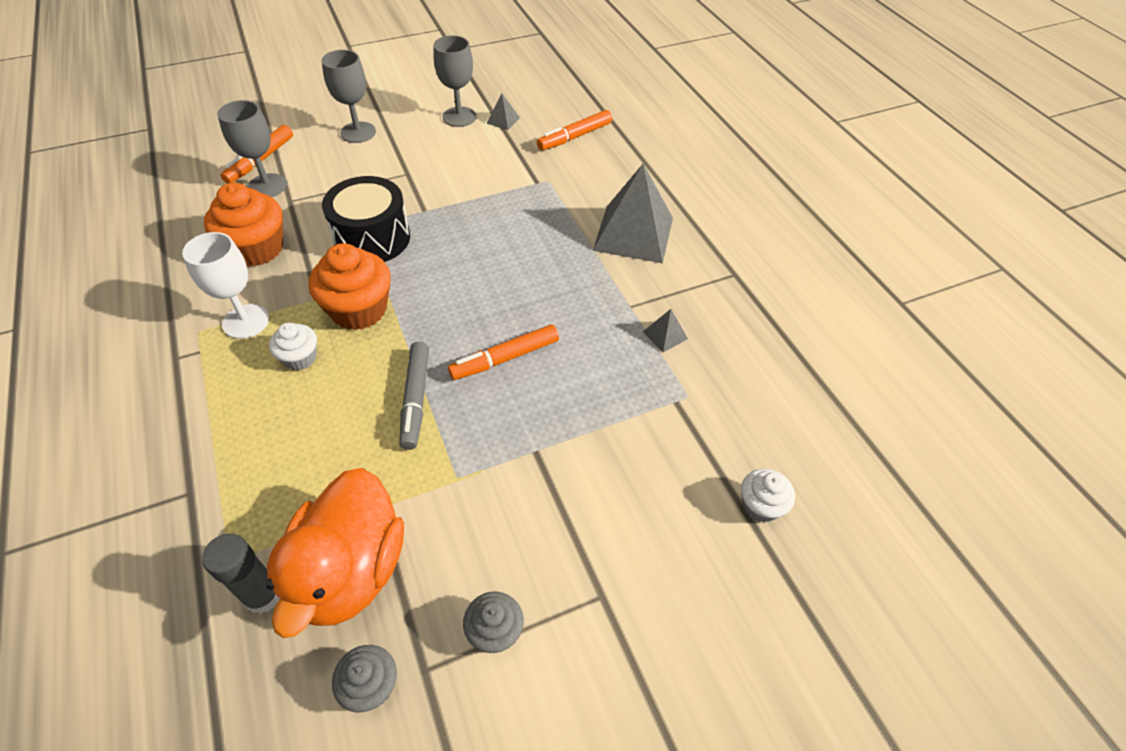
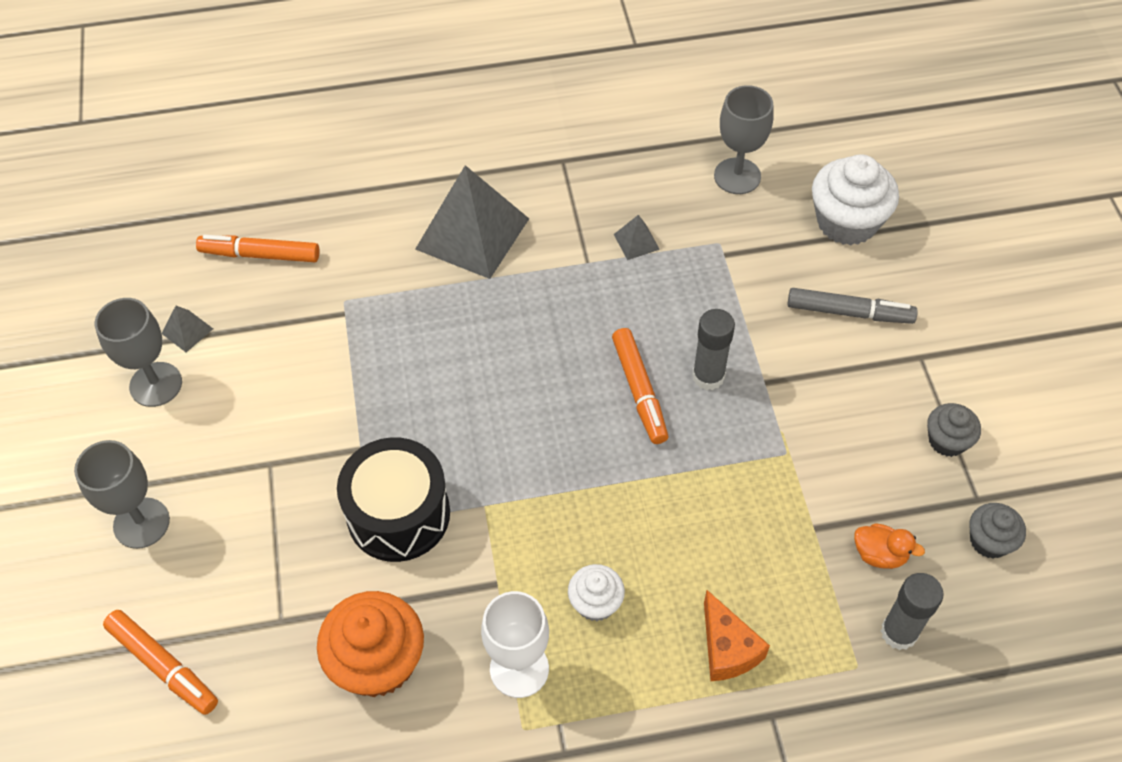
camera: 75 degrees left, 5 degrees up
grey goblet [217,100,287,197] -> grey goblet moved to [714,85,773,194]
orange duck [266,468,404,638] -> orange duck [854,523,925,569], size x0.40
orange cupcake [309,243,391,330] -> none
grey marker [399,342,429,450] -> grey marker moved to [788,288,918,324]
orange marker [537,110,612,151] -> orange marker turned 120 degrees clockwise [196,235,320,262]
white cupcake [741,469,795,523] -> white cupcake [812,154,899,245], size x1.80
none -> grey glue stick [692,309,735,390]
none -> orange cheese [704,590,770,681]

